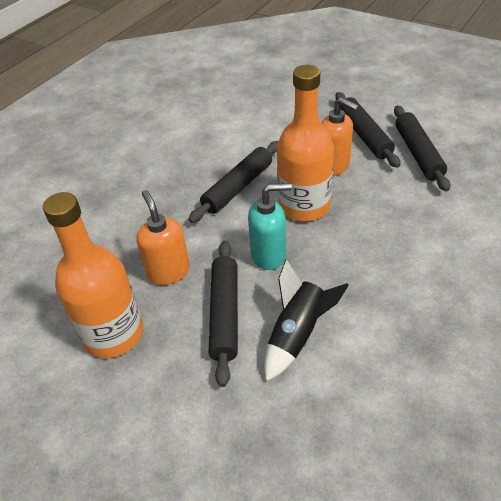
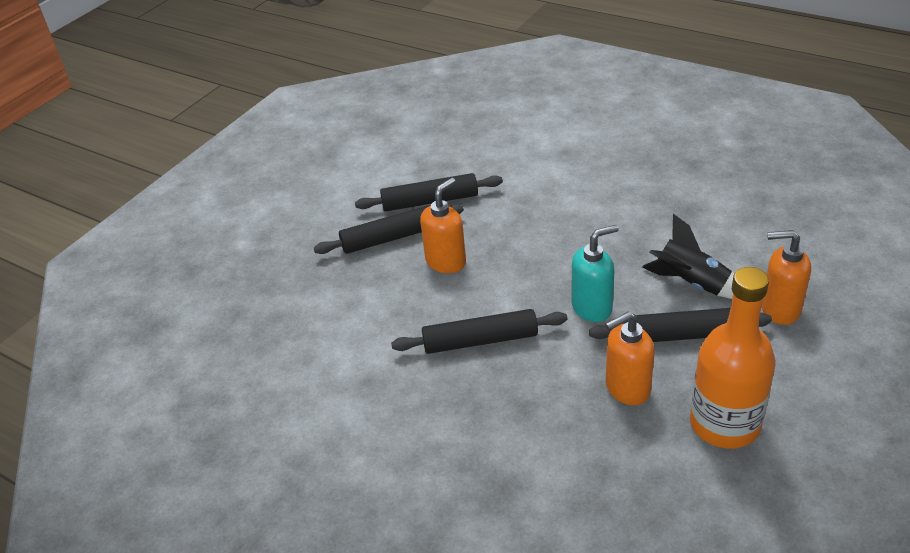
camera: 90 degrees left, 5 degrees down
black rolling pin [188,141,279,223] -> black rolling pin turned 45 degrees counterclockwise [391,309,567,354]
turquoise soap dispenser [248,183,292,270] -> turquoise soap dispenser turned 75 degrees clockwise [572,225,619,322]
orange bottle [277,65,334,221] -> none
none -> orange soap dispenser [762,230,811,325]

